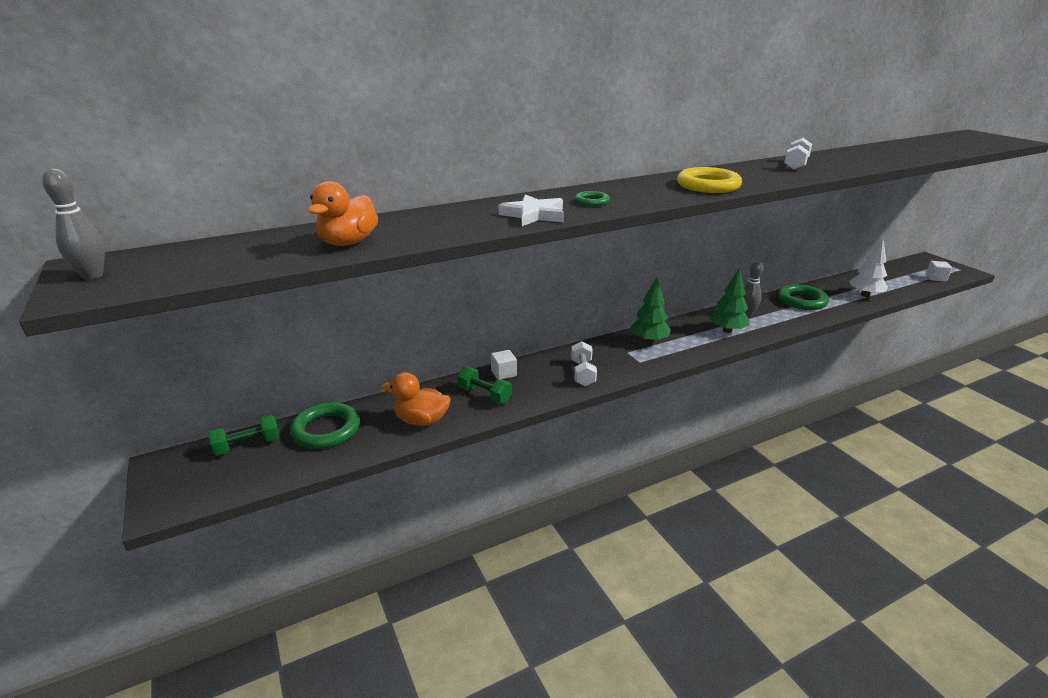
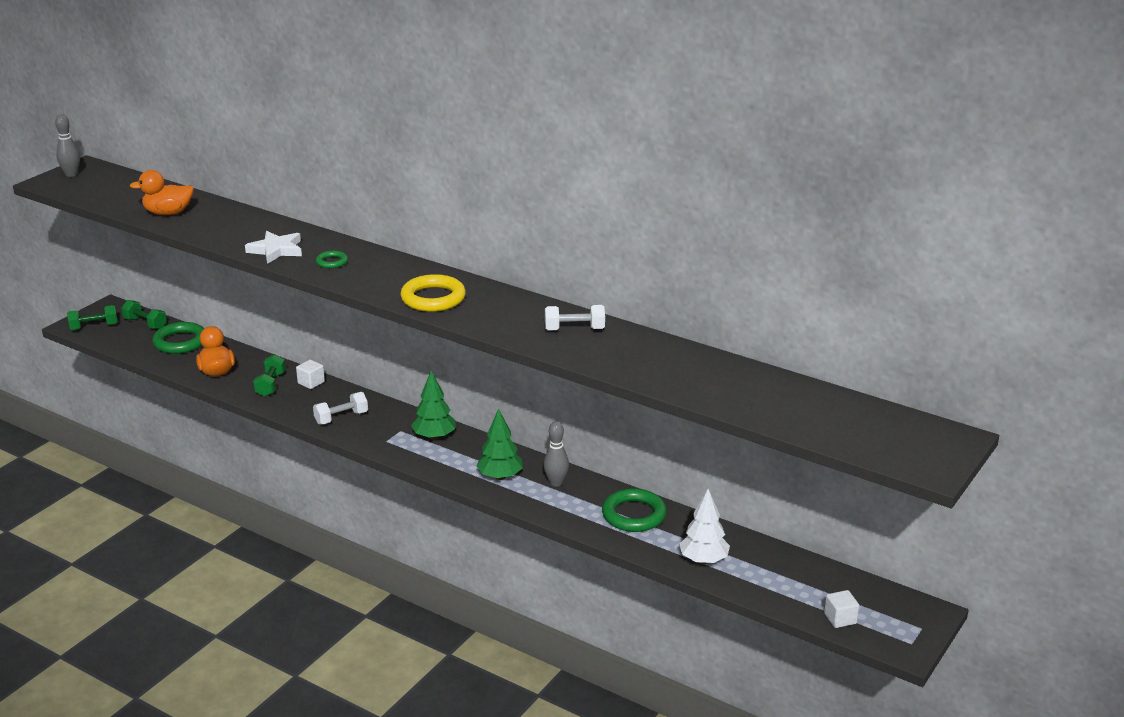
camera: 60 degrees right, 0 degrees up
none -> green dumbbell [67,305,118,330]

